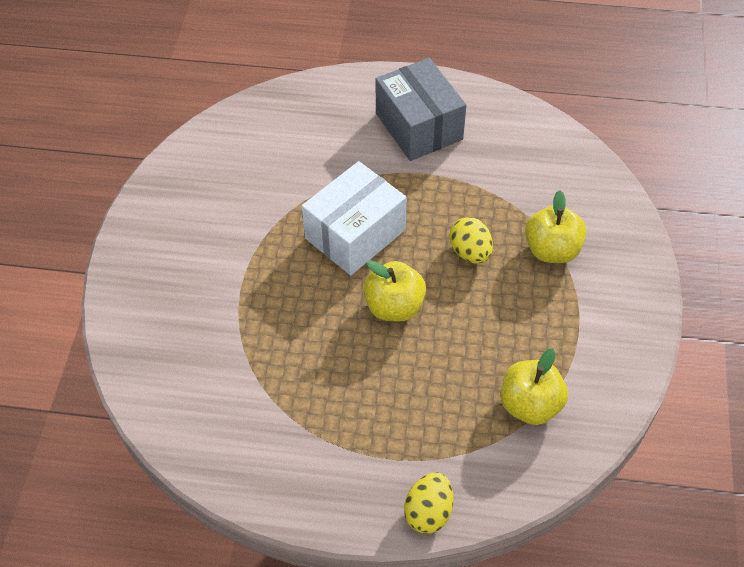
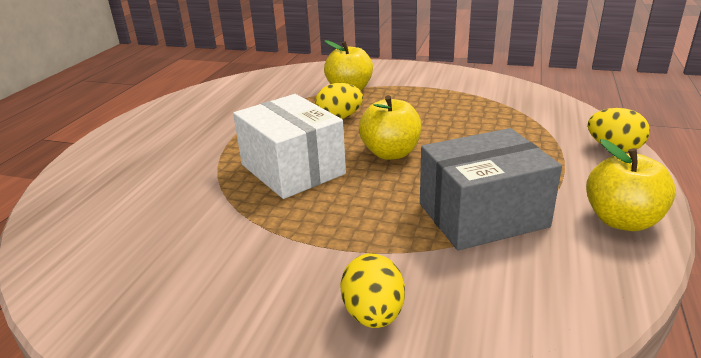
camera: 80 degrees left, 25 degrees down
grey box [375,58,466,161] -> grey box moved to [420,128,562,250]
yellow apple [501,348,568,425] -> yellow apple moved to [586,139,676,231]
none -> yellow egg [340,253,405,328]

